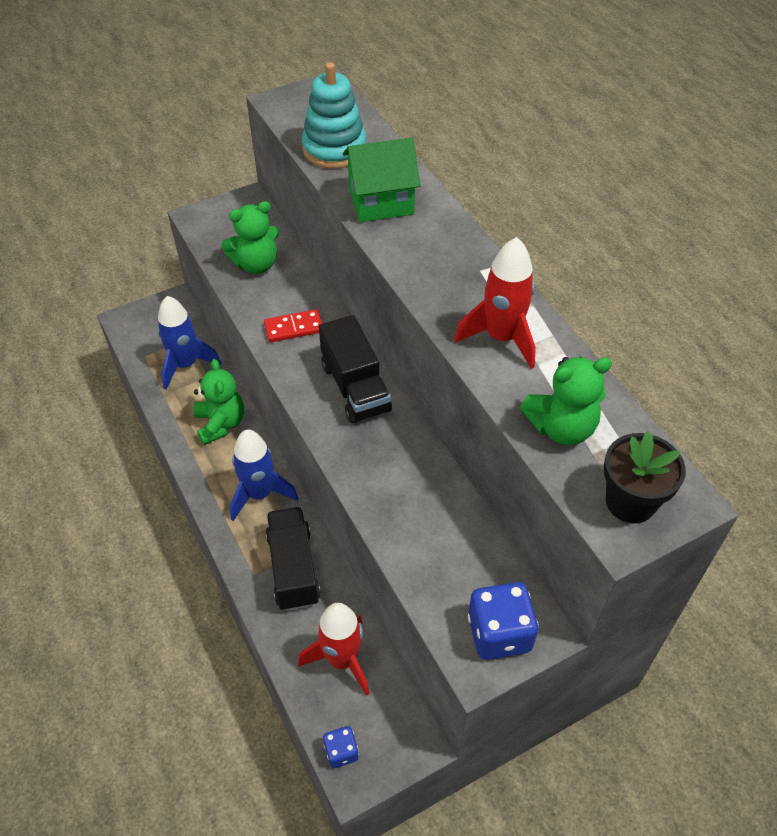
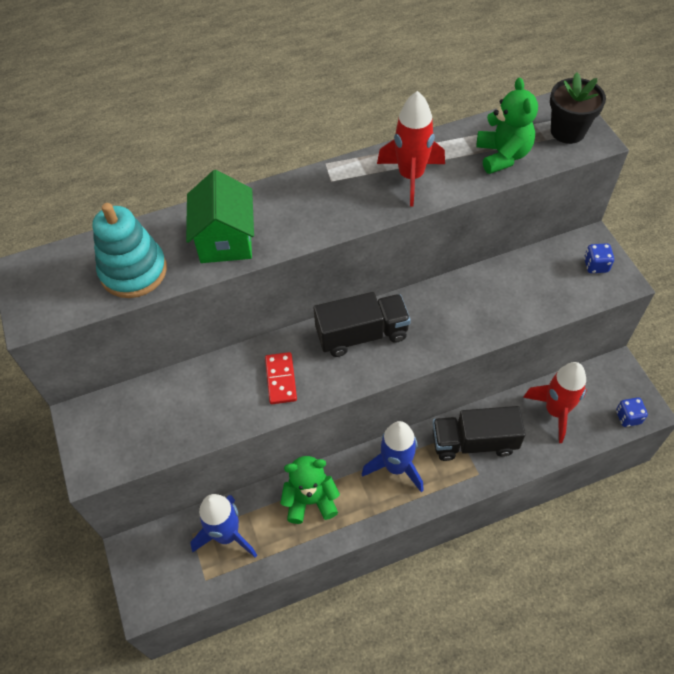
camera: 80 degrees left, 5 degrees up
green teddy bear [221,201,279,274] -> none
blue dice [468,582,539,660] -> blue dice [584,243,614,273], size x0.56

